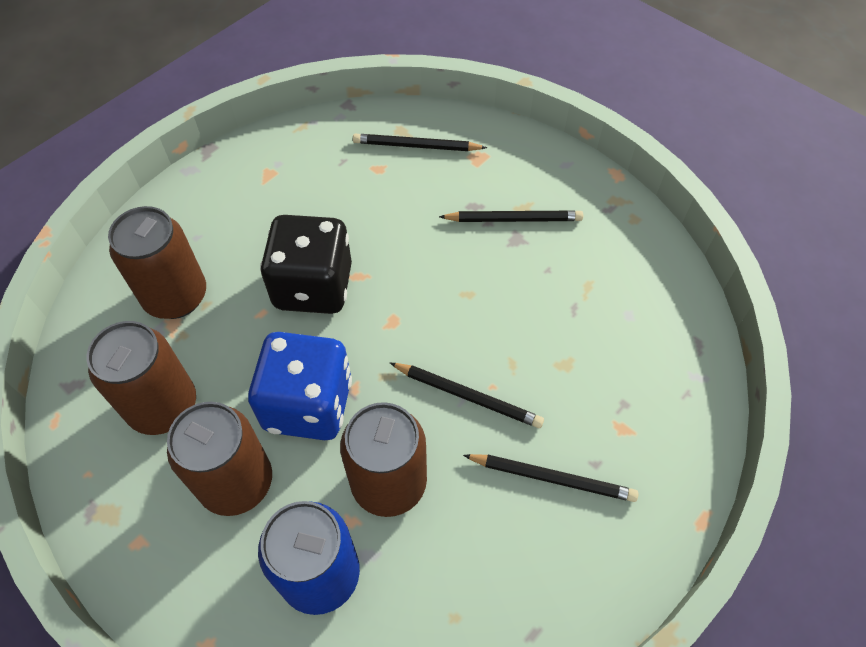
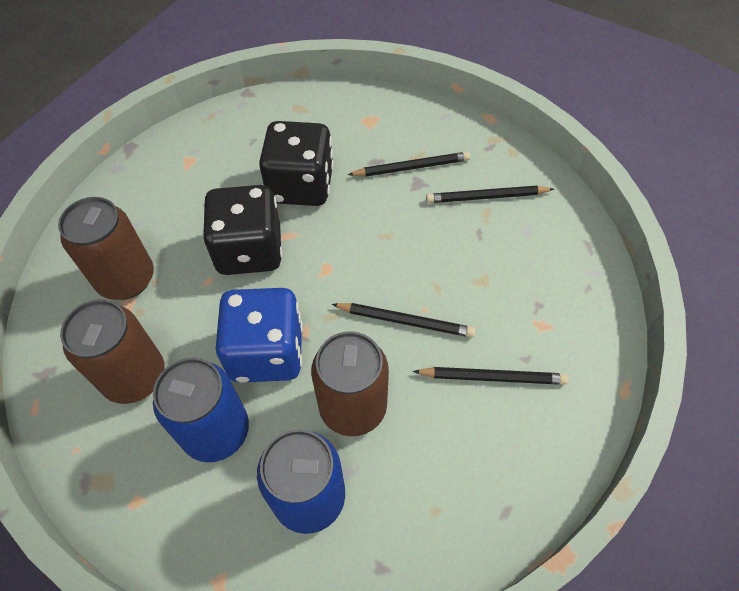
camera: 10 degrees left, 0 degrees up
brown can [167,402,272,516] -> blue can [153,358,249,462]
black pencil [353,134,487,151] -> black pencil moved to [426,186,554,203]
none -> black dice [259,121,334,206]

